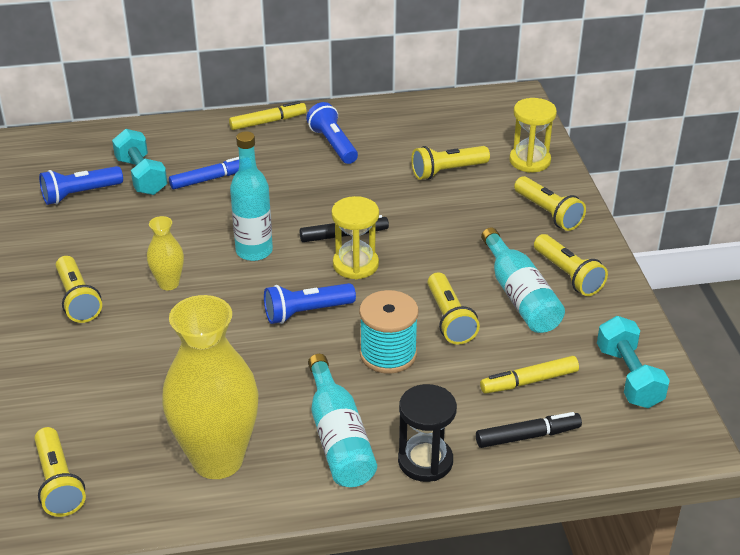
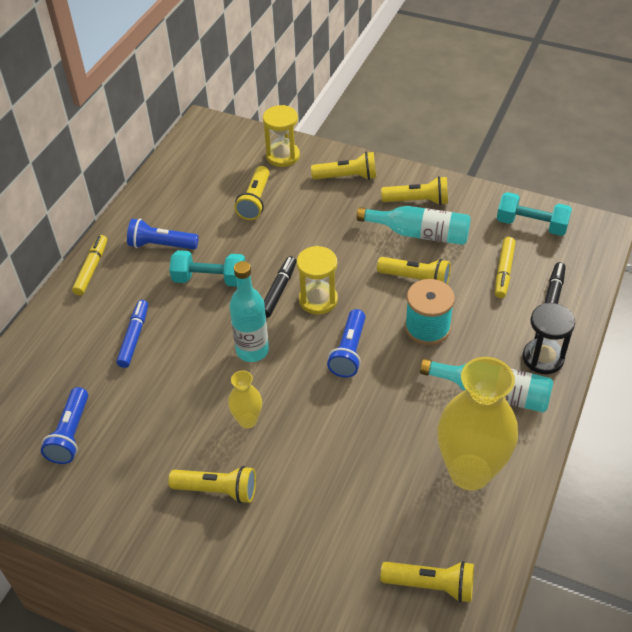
camera: 55 degrees left, 10 degrees up
turquoise dumbbell [112,129,167,195] -> turquoise dumbbell moved to [169,250,245,287]

